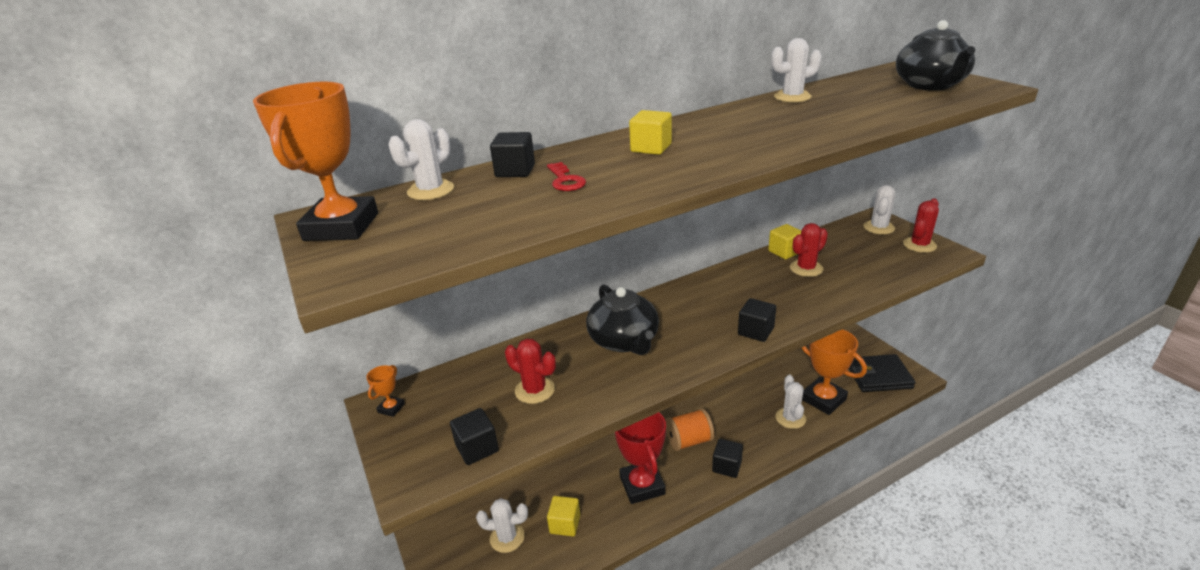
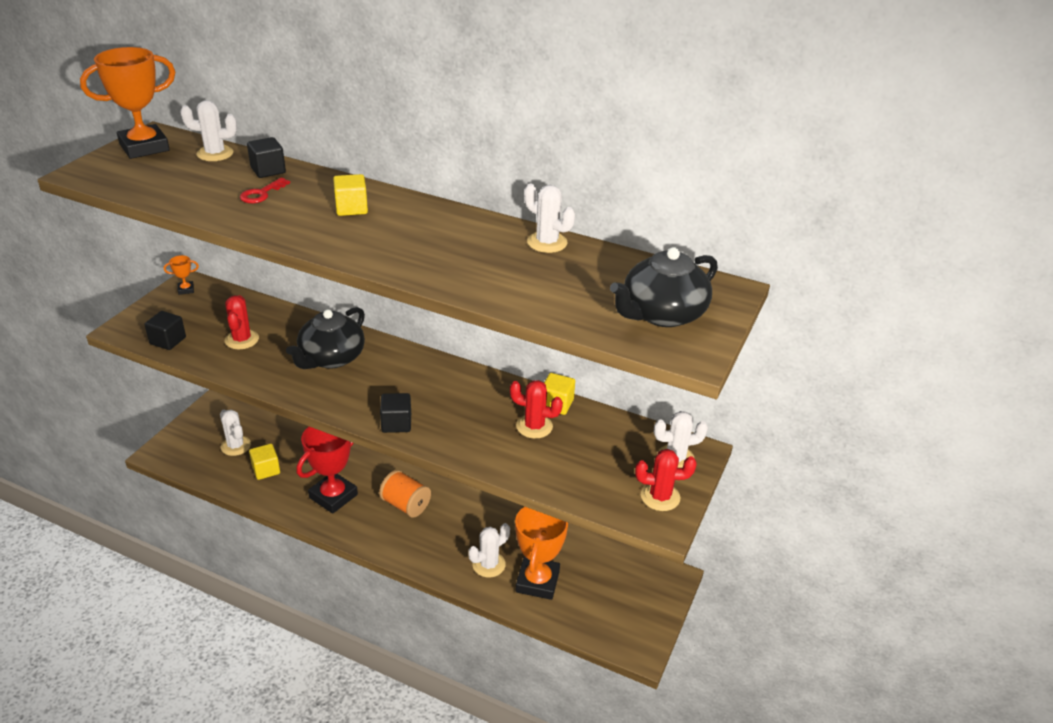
camera: 50 degrees right, 5 degrees up
black cube [712,439,743,478] -> none
black wallet [849,354,916,392] -> none

